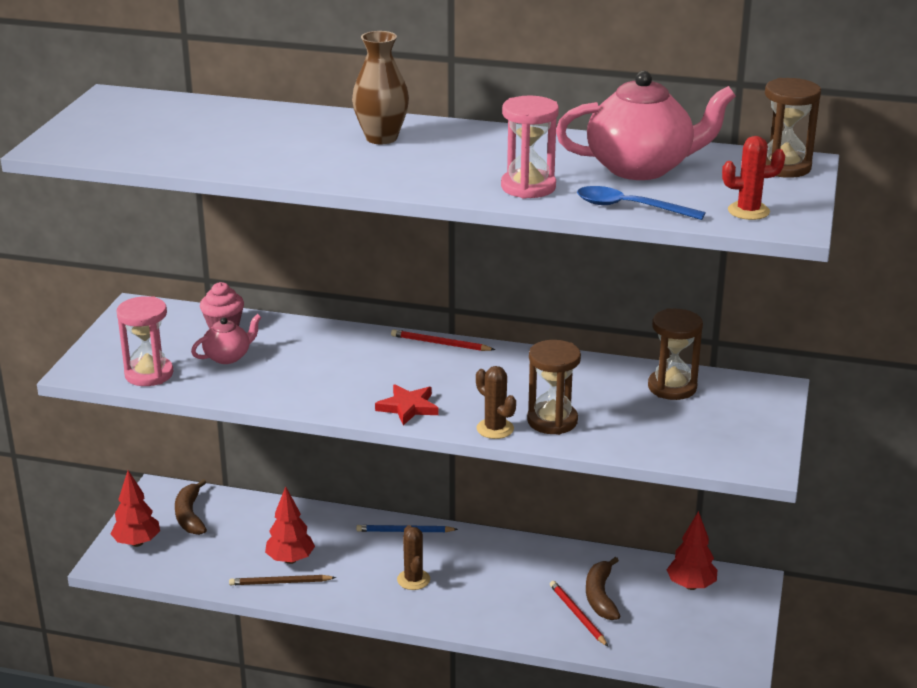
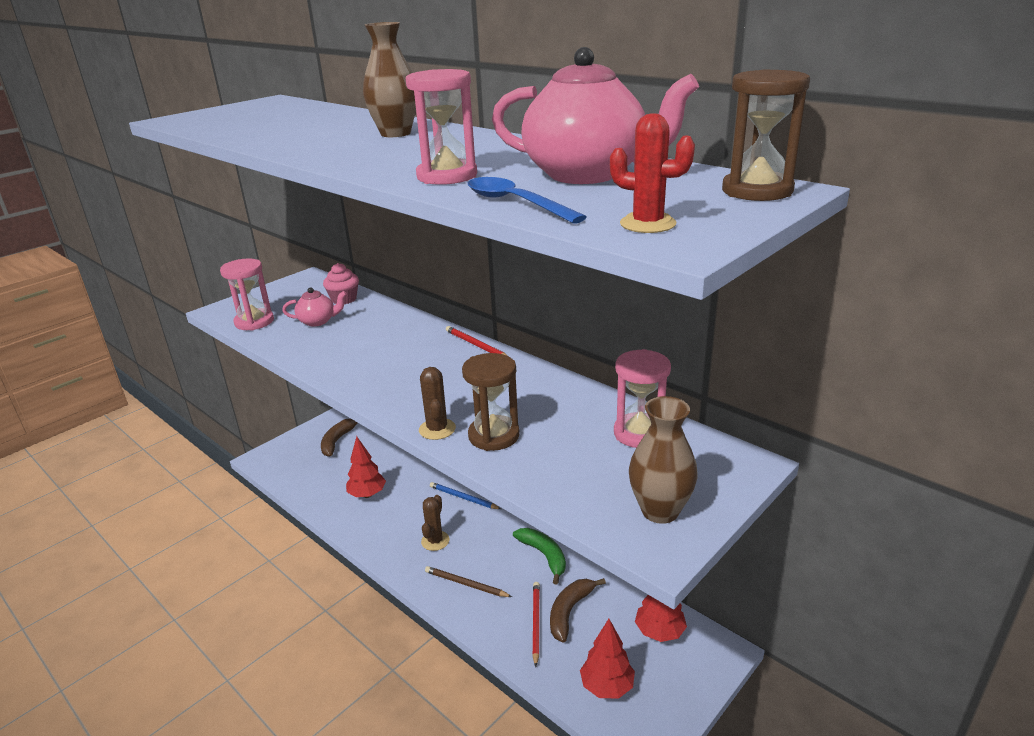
camera: 30 degrees right, 0 degrees up
red tree [111,470,160,547] -> red tree moved to [580,619,635,699]
brown pencil [229,575,336,585] -> brown pencil moved to [425,566,512,597]
red star [375,384,438,425] -> none
brown hourglass [648,308,703,400] -> pink hourglass [614,349,671,448]
none -> green banana [513,528,566,584]
none -> brown vase [629,396,698,524]

